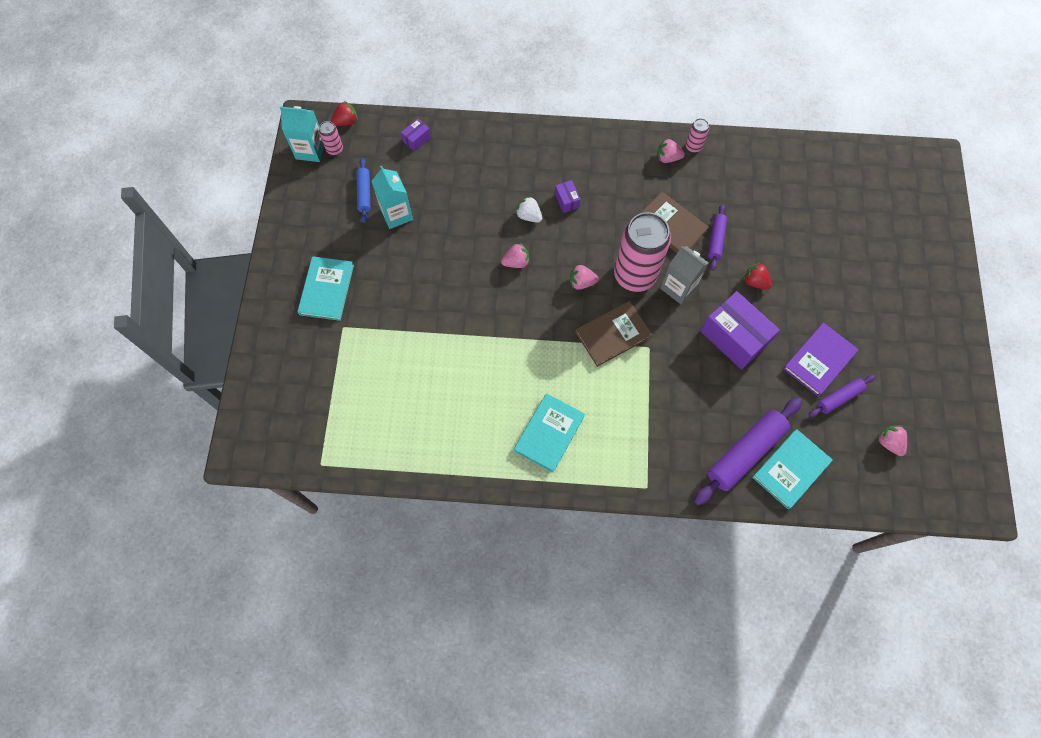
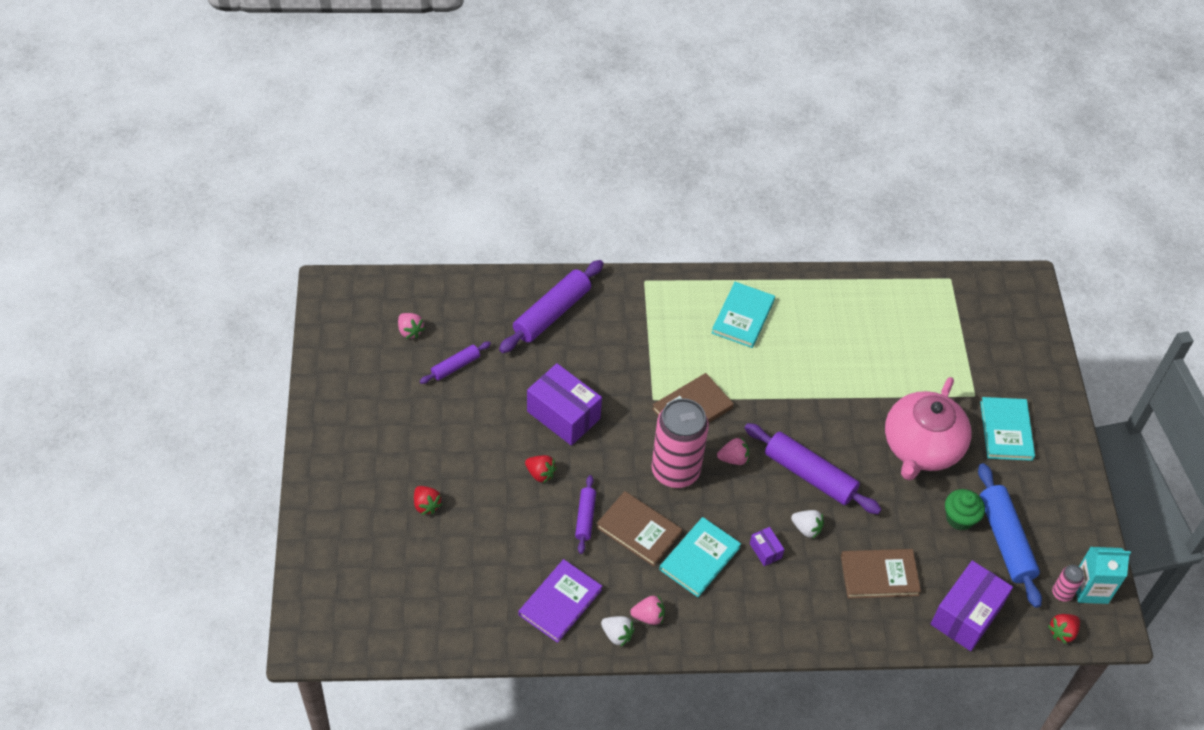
camera: 170 degrees right, 15 degrees down
blue rolling pin [356,158,371,223] -> blue rolling pin [978,463,1042,608], size x1.84
turquoise carton [371,166,413,229] -> green cupcake [945,489,985,530]
purple box [401,119,431,151] -> purple box [931,561,1013,651], size x2.20
pink strawberry [501,243,529,268] -> purple rolling pin [744,423,882,514]
grey carton [660,246,709,304] -> none
pink can [686,118,709,153] -> white strawberry [601,616,635,647]
turquoise book [752,429,833,509] -> turquoise book moved to [659,517,741,597]
purple book [783,323,859,396] -> purple book moved to [519,559,602,643]
none -> red strawberry [414,486,442,515]
none -> brown book [841,549,921,599]
none -> pink teapot [885,377,971,481]

